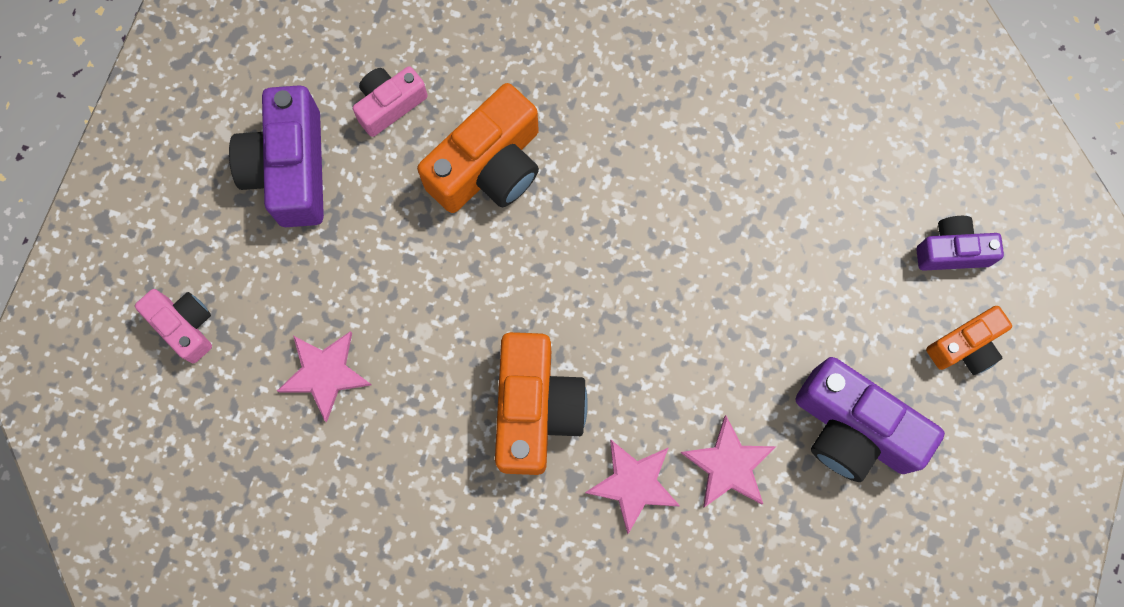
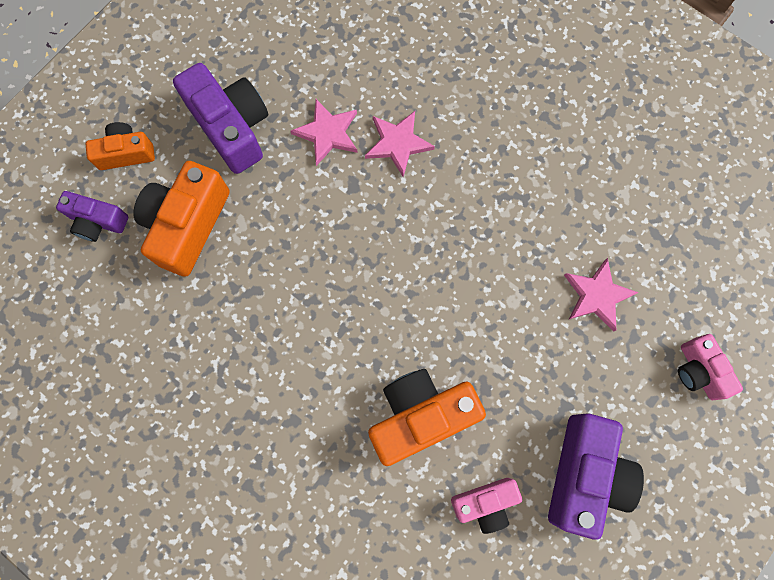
camera: 160 degrees left, 0 degrees up
orange camera [495,332,588,475] -> orange camera moved to [133,161,230,277]

